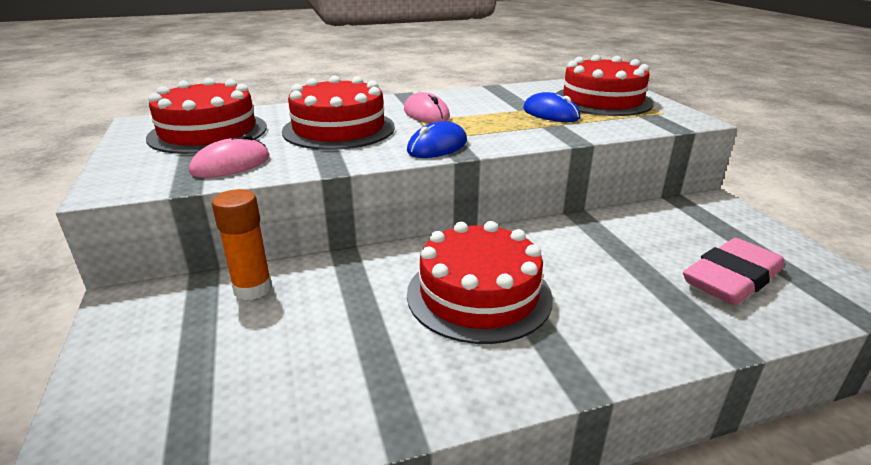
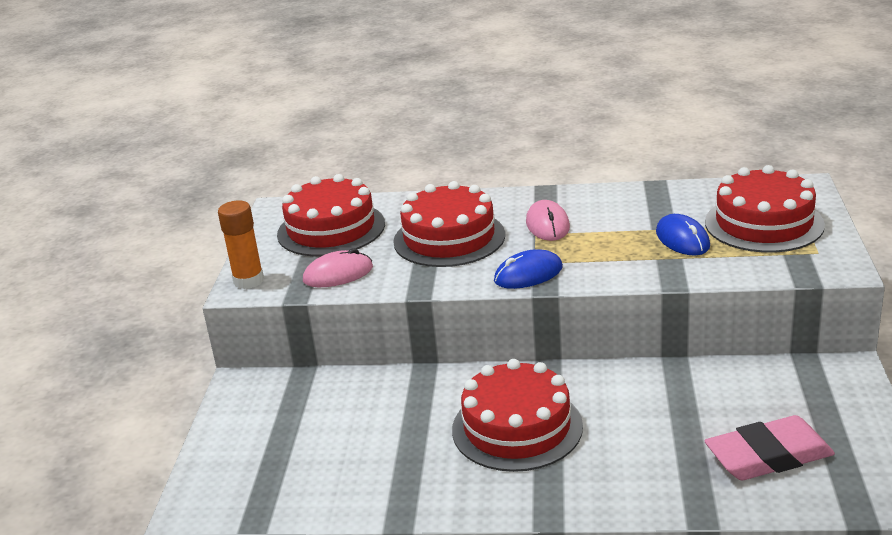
camera: 25 degrees right, 0 degrees up
orange glue stick [212,189,272,300] -> orange glue stick moved to [218,201,264,289]

